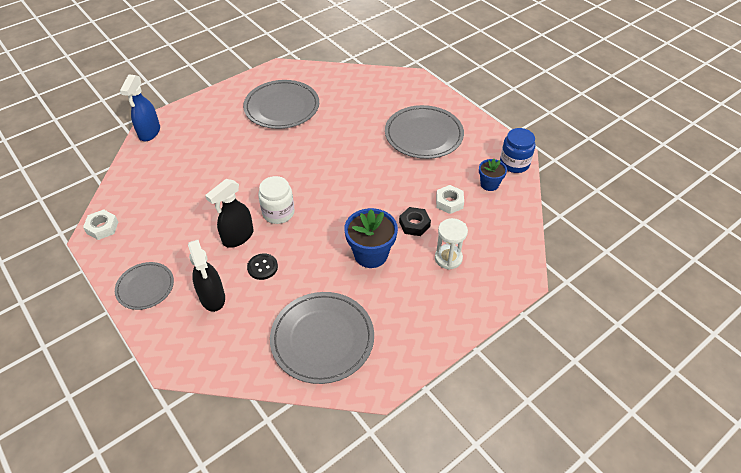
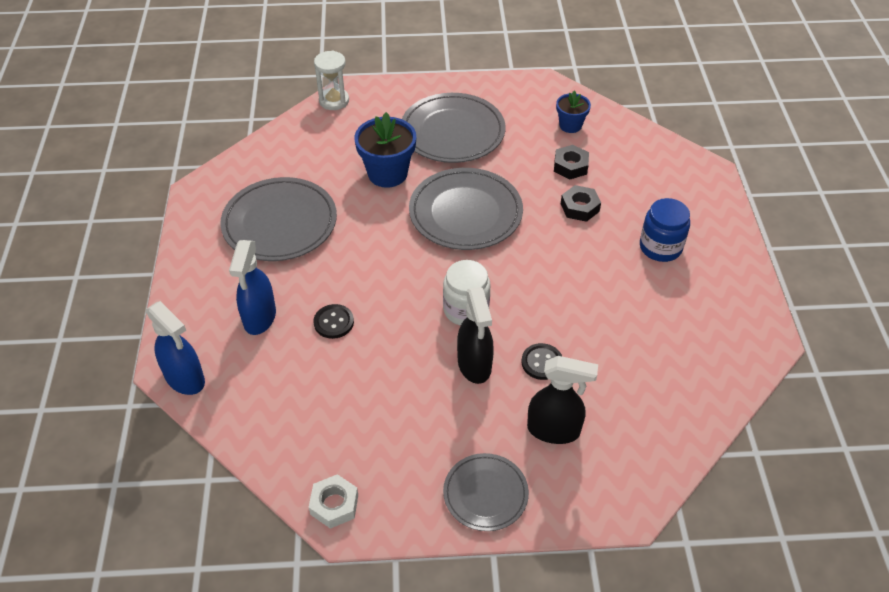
camera: 55 degrees left, 0 degrees up
grey plate [270,292,374,384] -> grey plate moved to [409,168,523,250]
blue flower pot [344,208,398,268] -> blue flower pot moved to [354,112,416,188]
white hourglass [435,218,468,270] -> white hourglass moved to [314,50,349,110]
white nut [436,185,464,214] -> black nut [554,145,589,179]
blue jar [500,128,535,173] -> blue jar moved to [640,198,690,262]
none -> blue spray bottle [229,240,276,335]
none -> black button [314,304,354,339]

